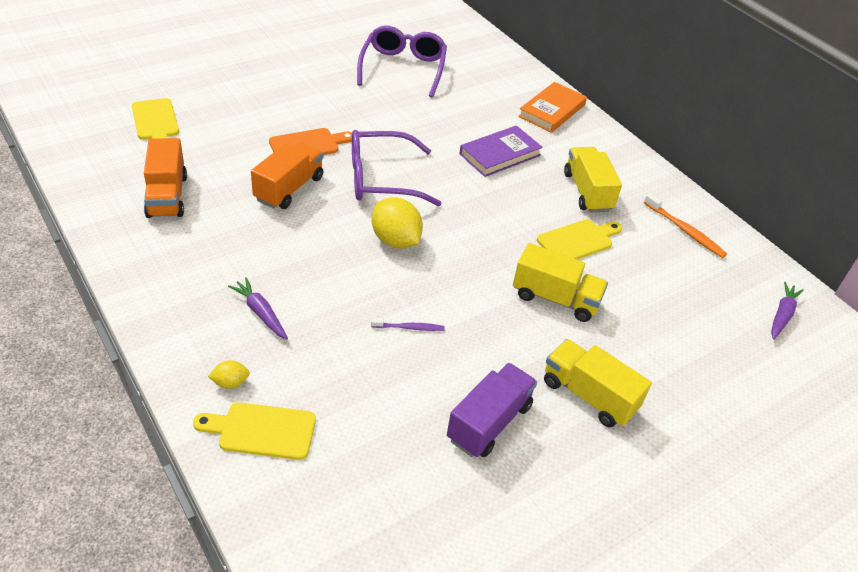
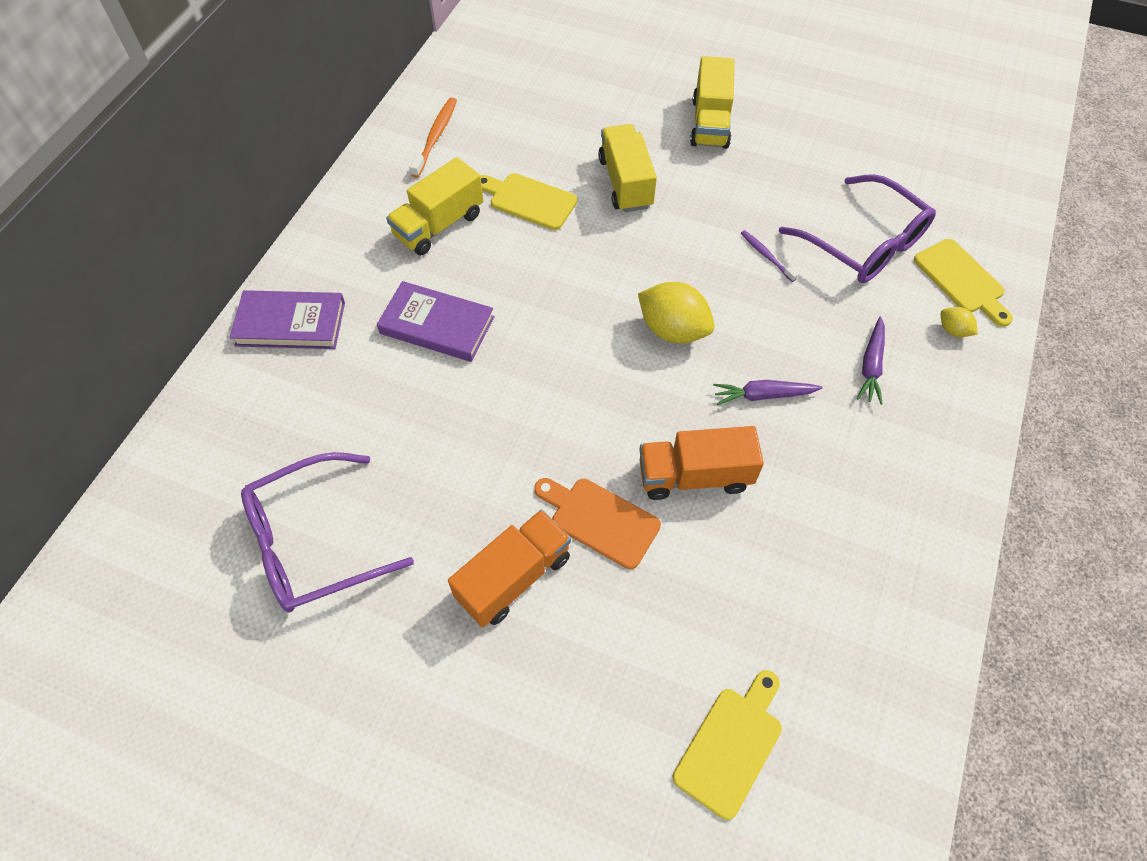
camera: 120 degrees left, 15 degrees up
orange truck [144,138,187,218] -> orange truck moved to [448,509,571,627]
purple glasses [352,130,441,206] -> purple glasses moved to [779,174,936,283]
yellow lemon [372,197,423,248] -> yellow lemon turned 75 degrees counterclockwise [638,282,714,344]
purple truck [447,363,537,458] -> none
orange book [518,82,587,133] -> purple book [230,290,345,349]
purple carrot [771,282,804,340] -> purple carrot moved to [713,380,823,405]

